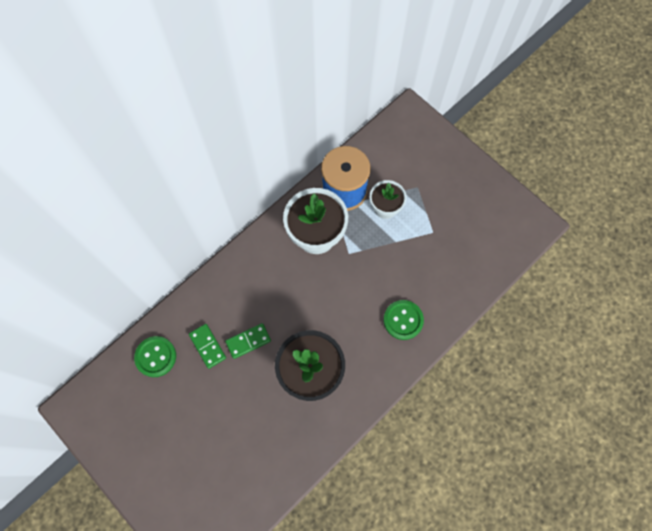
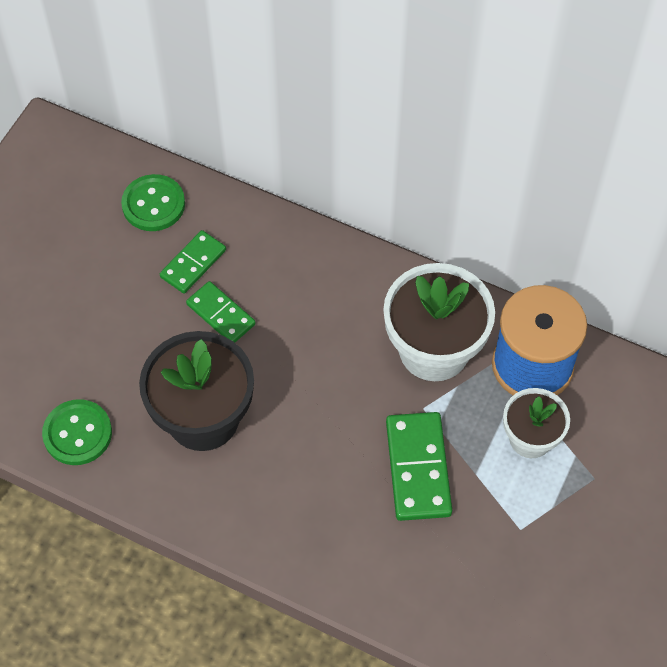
camera: 70 degrees right, 10 degrees down
green button [384,300,424,340] -> green button moved to [42,399,112,465]
none -> green domino [386,412,452,521]

